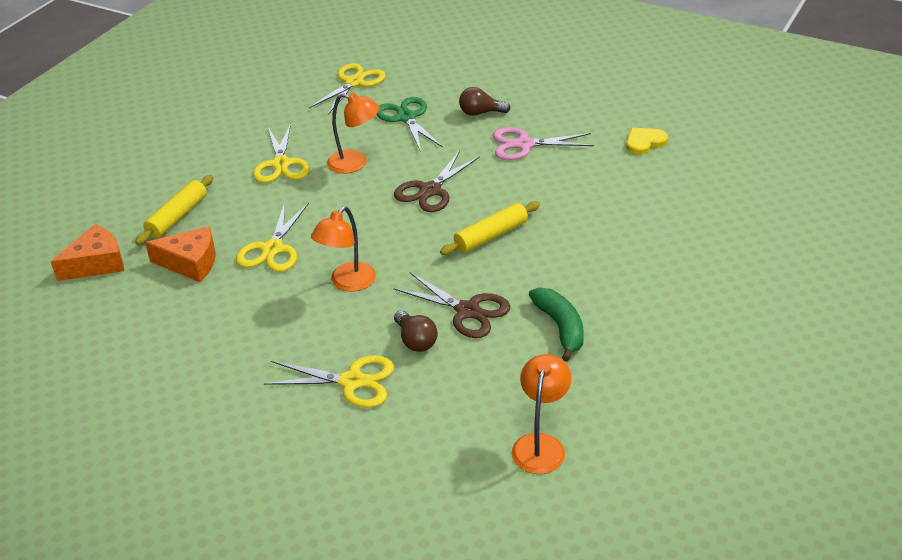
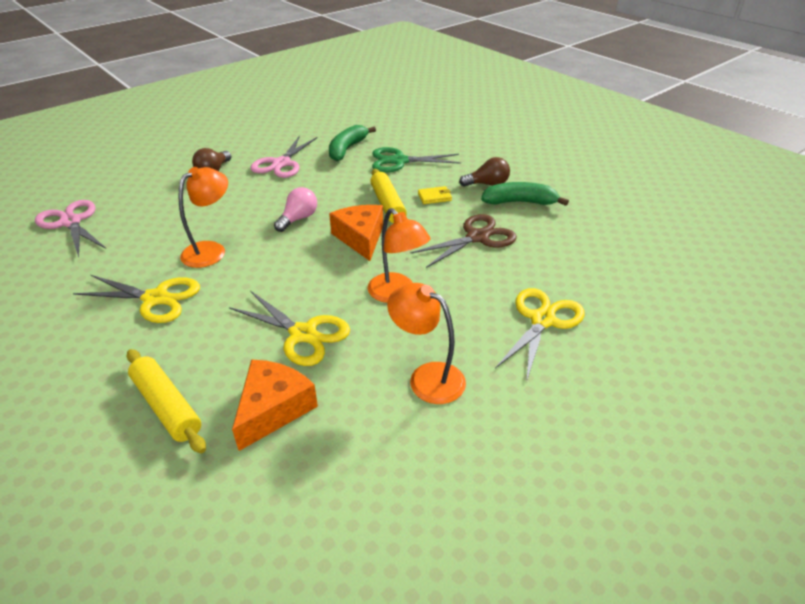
camera: 70 degrees left, 0 degrees up
orange cheese [50,224,124,281] -> orange cheese moved to [329,205,383,261]
yellow scissors [309,63,386,114] -> pink scissors [35,200,106,257]
green scissors [376,97,443,152] -> green scissors moved to [372,147,461,172]
brown scissors [394,151,480,212] -> pink light bulb [274,187,317,232]
brown light bulb [394,310,438,352] -> brown light bulb moved to [459,157,510,187]
orange lamp [512,354,572,474] -> orange lamp moved to [387,283,466,404]
yellow heart [626,128,668,154] -> none
none -> green banana [329,125,376,161]
none -> yellow wallet [418,186,452,204]

